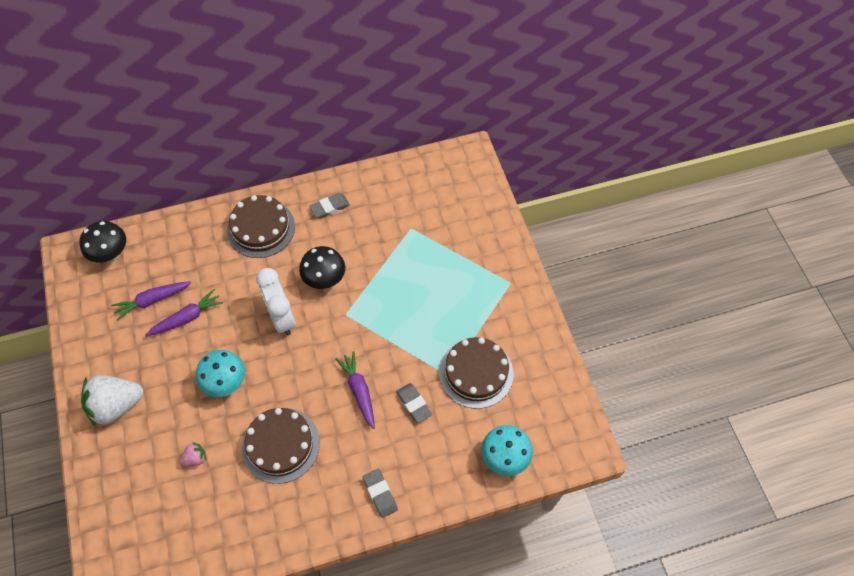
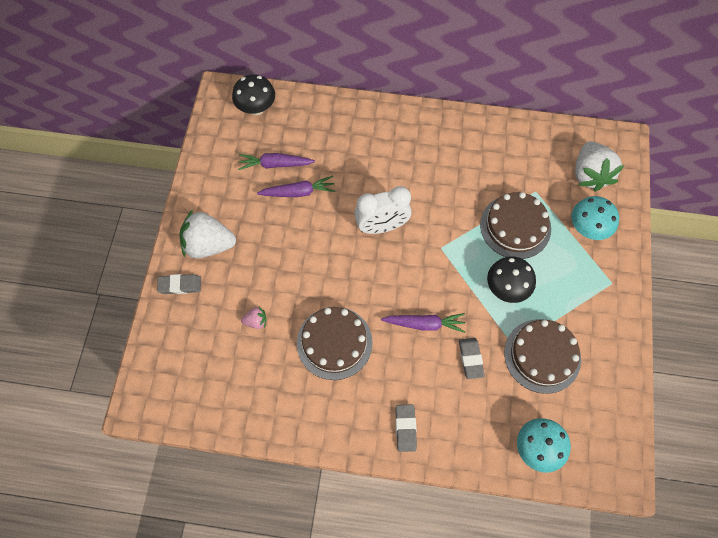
camera: 25 degrees right, 5 degrees up
turquoise mushroom [196,350,245,397] -> turquoise mushroom moved to [571,196,619,240]
brown cake [227,195,295,258] -> brown cake moved to [480,192,551,259]
white clock [256,268,296,335] -> white clock turned 105 degrees counterclockwise [354,186,412,234]
black mushroom [299,246,345,289] -> black mushroom moved to [487,257,536,303]
grey eraser [309,193,350,218] -> grey eraser moved to [157,274,201,294]
purple carrot [335,351,375,429] -> purple carrot turned 90 degrees clockwise [381,313,466,333]
none -> white strawberry [575,141,624,192]

